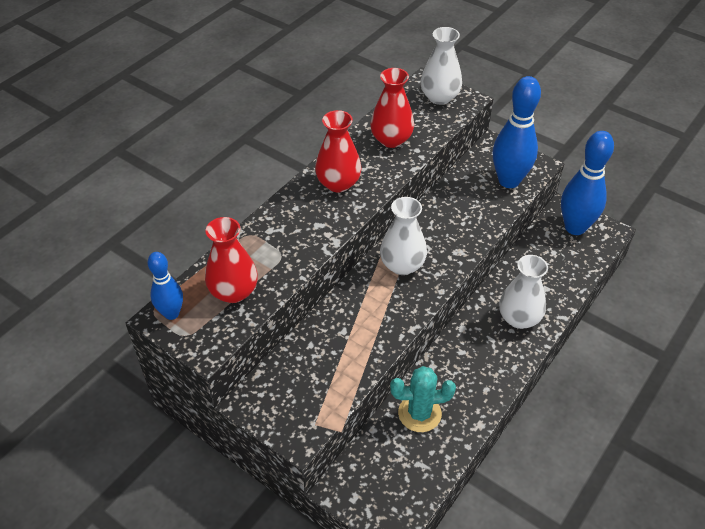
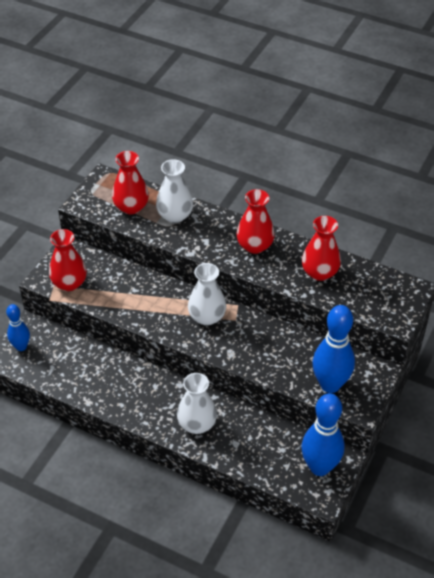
camera: 80 degrees right, 0 degrees up
blue bowling pin [148,252,183,320] -> blue bowling pin moved to [6,304,30,351]
turquoise cactus [390,366,456,432] -> none
white vase [421,27,462,105] -> white vase moved to [156,159,193,223]
none -> red vase [49,229,87,291]

